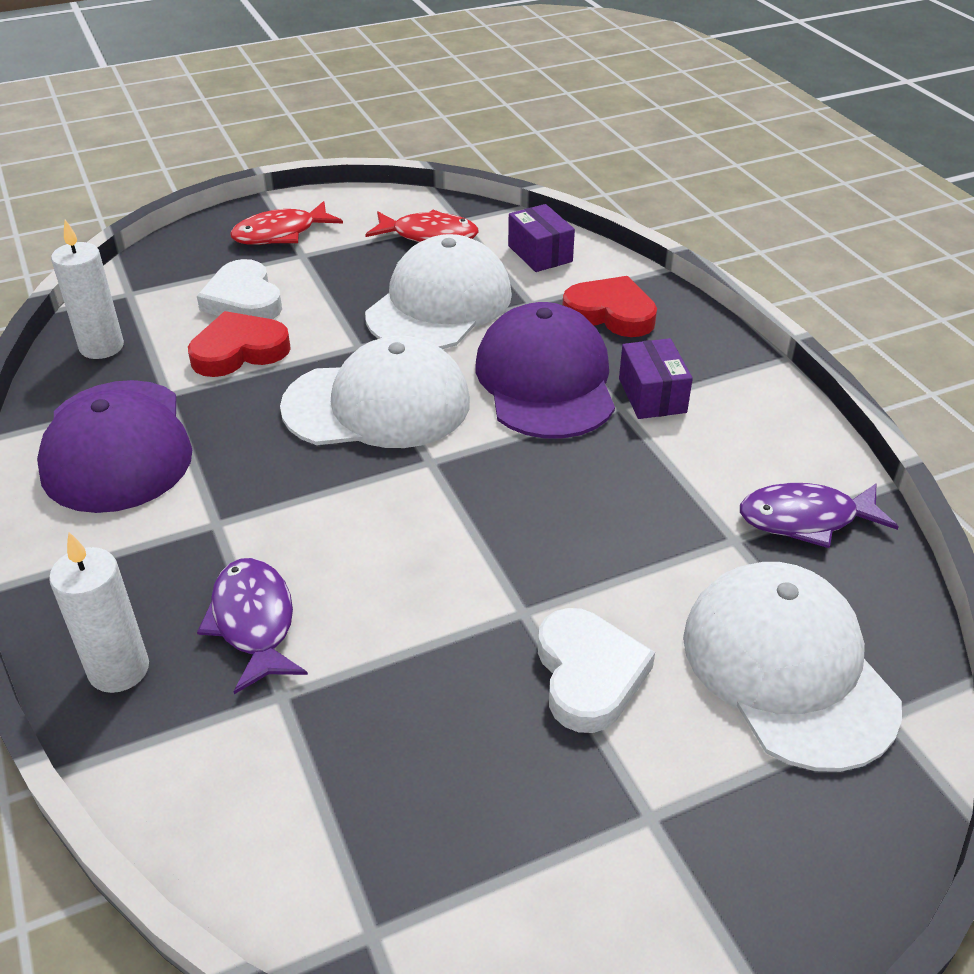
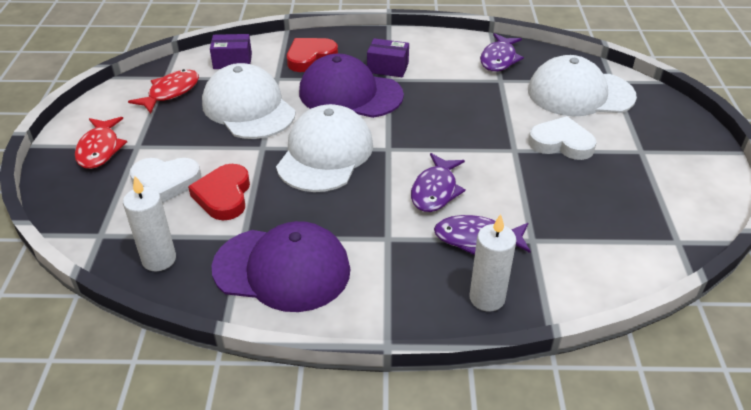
camera: 65 degrees left, 0 degrees up
none -> purple fish [411,153,466,212]

